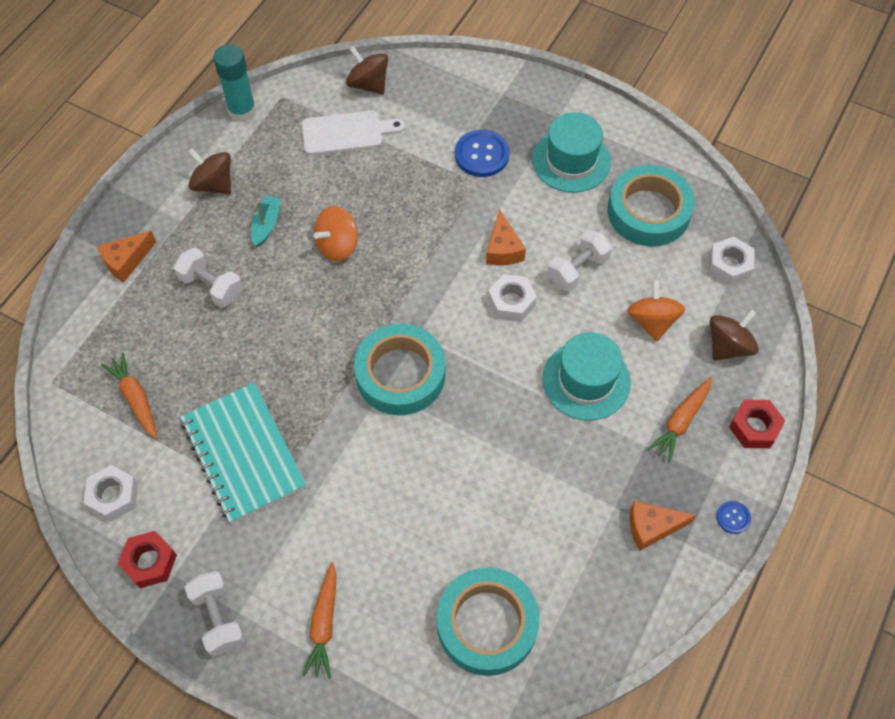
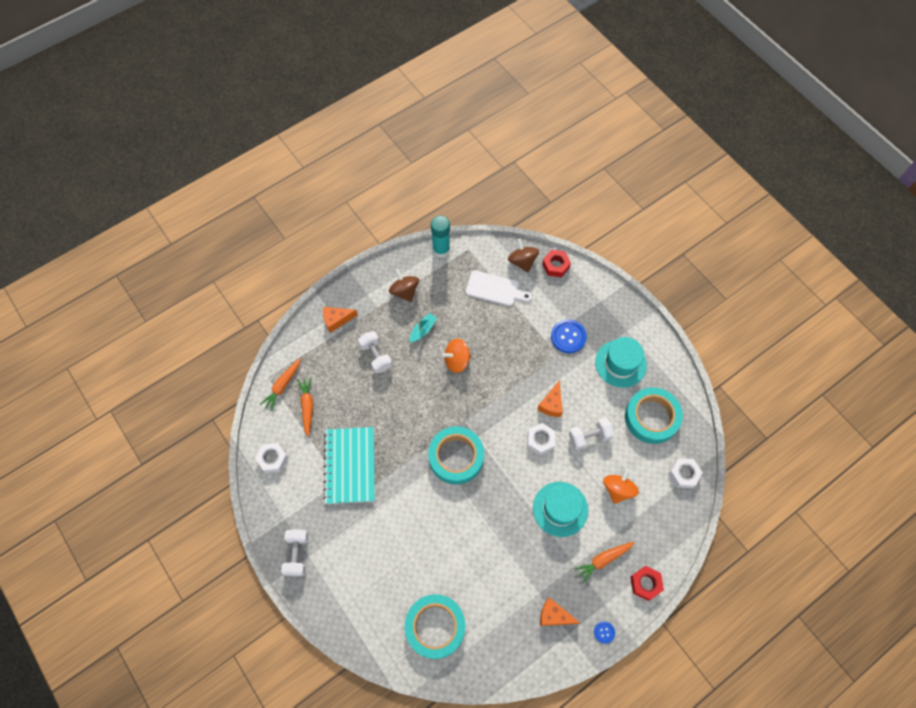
camera: 25 degrees right, 5 degrees up
red nut [118,531,177,588] -> red nut moved to [542,250,571,277]
orange carrot [302,562,337,679] -> orange carrot moved to [259,358,301,411]
brown spinning top [710,309,759,361] -> none

